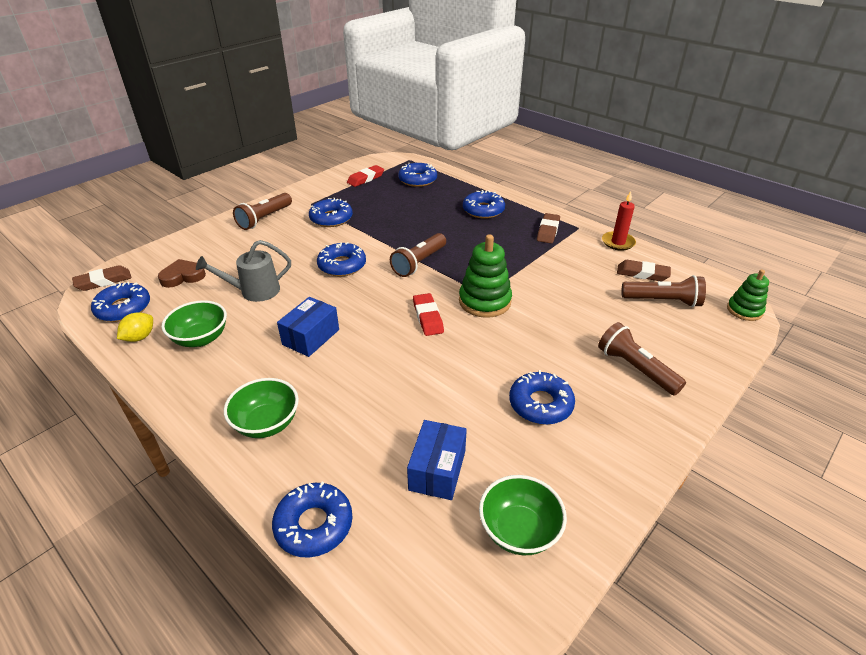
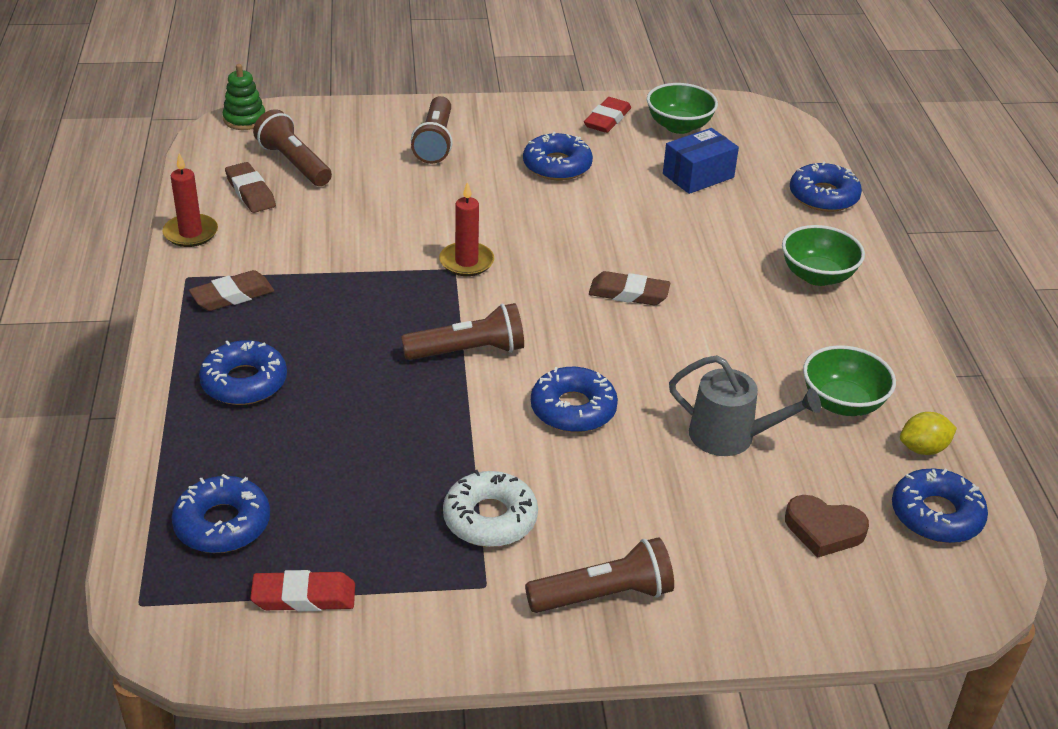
camera: 140 degrees left, 0 degrees up
brown eraser [72,265,131,291] -> brown eraser moved to [589,271,670,305]
blue box [277,297,339,357] -> none
blue donut [309,198,353,227] -> white donut [443,470,538,547]
red eraser [413,293,444,336] -> red eraser moved to [584,97,631,133]
green stacking toy [459,234,512,318] -> red candle [439,182,494,276]

